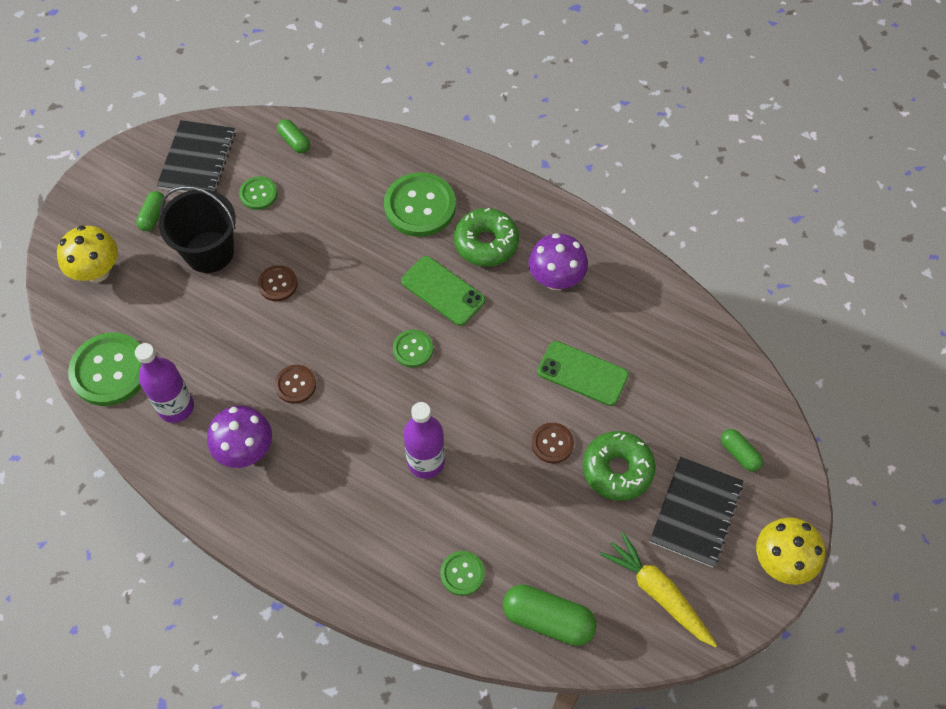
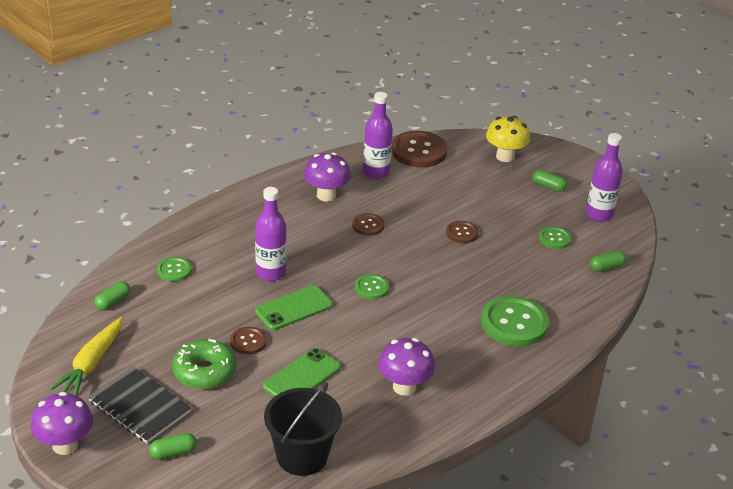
camera: 105 degrees right, 25 degrees down
green button [68,333,142,406] -> brown button [391,131,447,167]
black notebook [157,120,236,192] -> purple bottle [586,133,623,222]
black bucket [159,186,236,273] -> black bucket moved to [264,383,342,476]
green phone [401,256,485,326] -> green phone moved to [255,285,333,330]
green donut [454,208,519,267] -> none
green capsule [503,584,597,646] -> green capsule [94,281,130,310], size x0.56
yellow carrot [600,532,717,647] -> yellow carrot turned 135 degrees clockwise [50,317,123,396]
yellow mushroom [756,517,825,585] -> purple mushroom [31,392,93,455]

